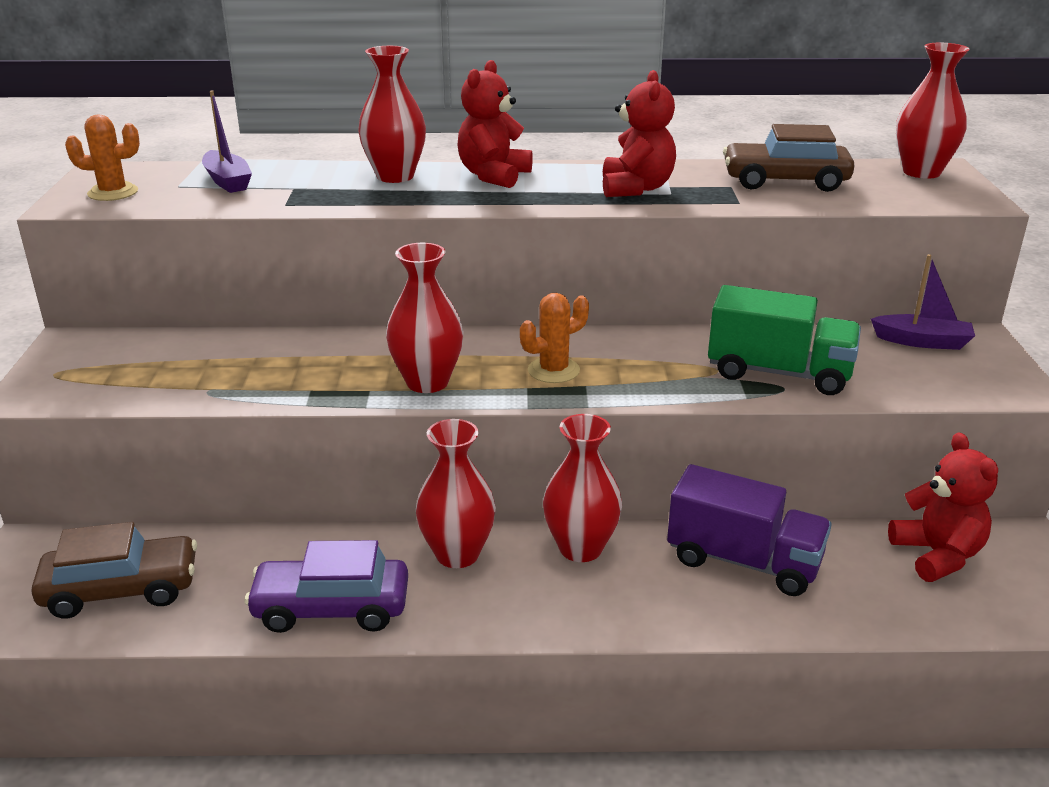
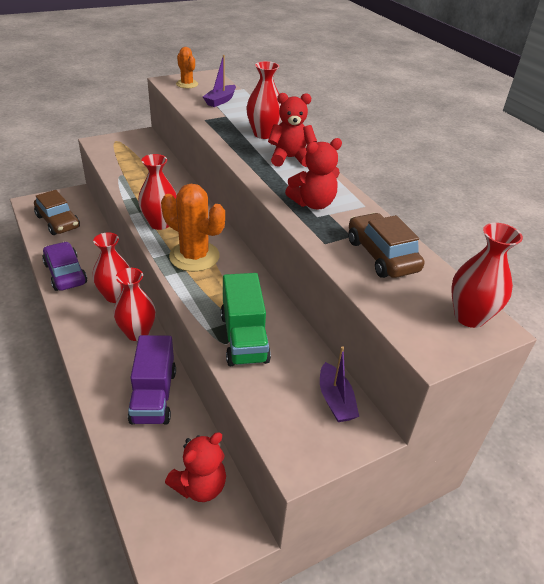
camera: 60 degrees right, 10 degrees up
orange cactus [520,293,589,383] -> orange cactus [161,184,225,272], size x1.75

